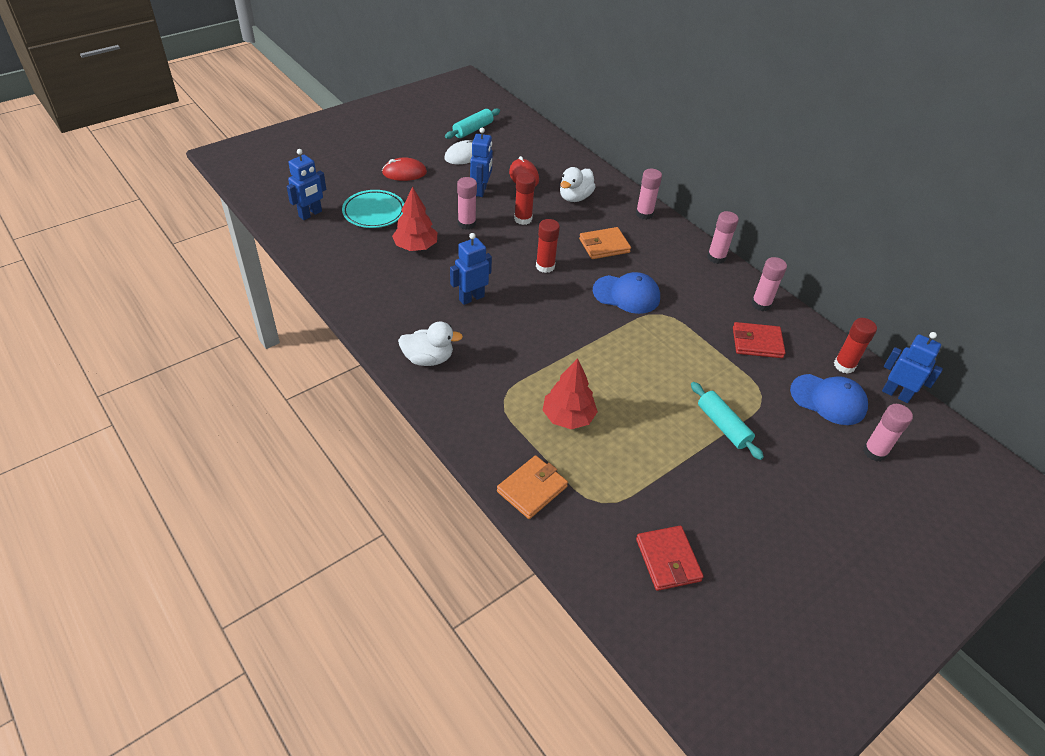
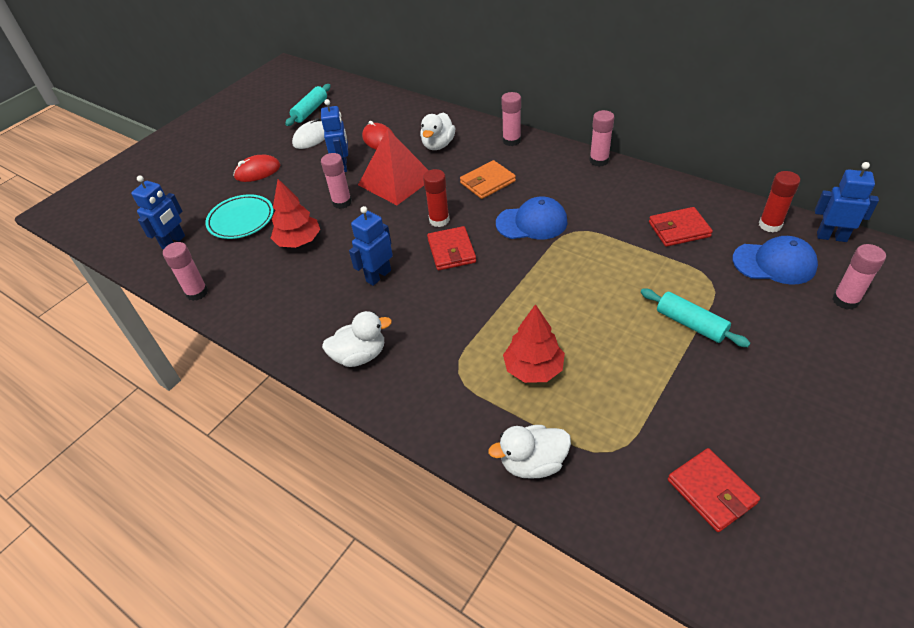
camera: 10 degrees left, 0 degrees up
orange wallet [497,455,568,519] -> white duck [488,425,571,479]
red glue stick [514,173,536,225] -> red pyramid [358,128,429,205]
pink glue stick [751,257,787,311] -> pink glue stick moved to [163,242,208,301]
none -> red wallet [427,226,476,270]

